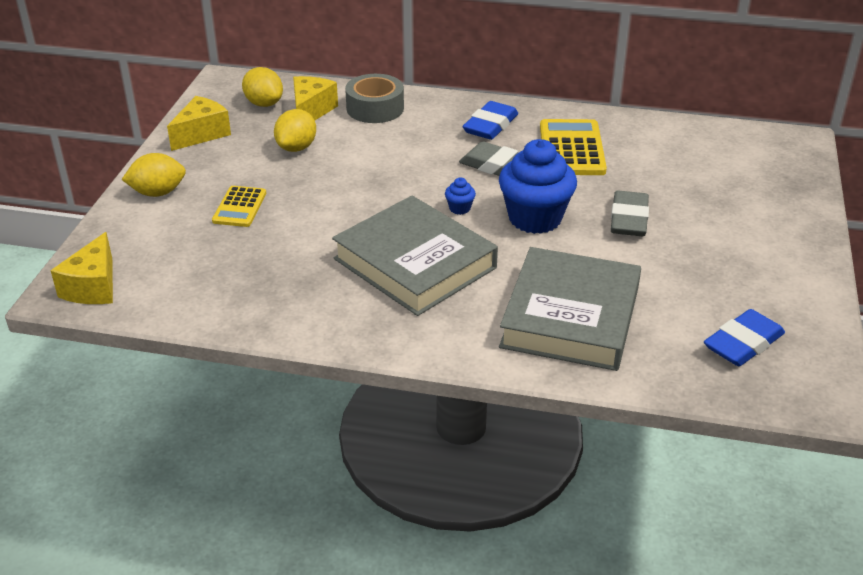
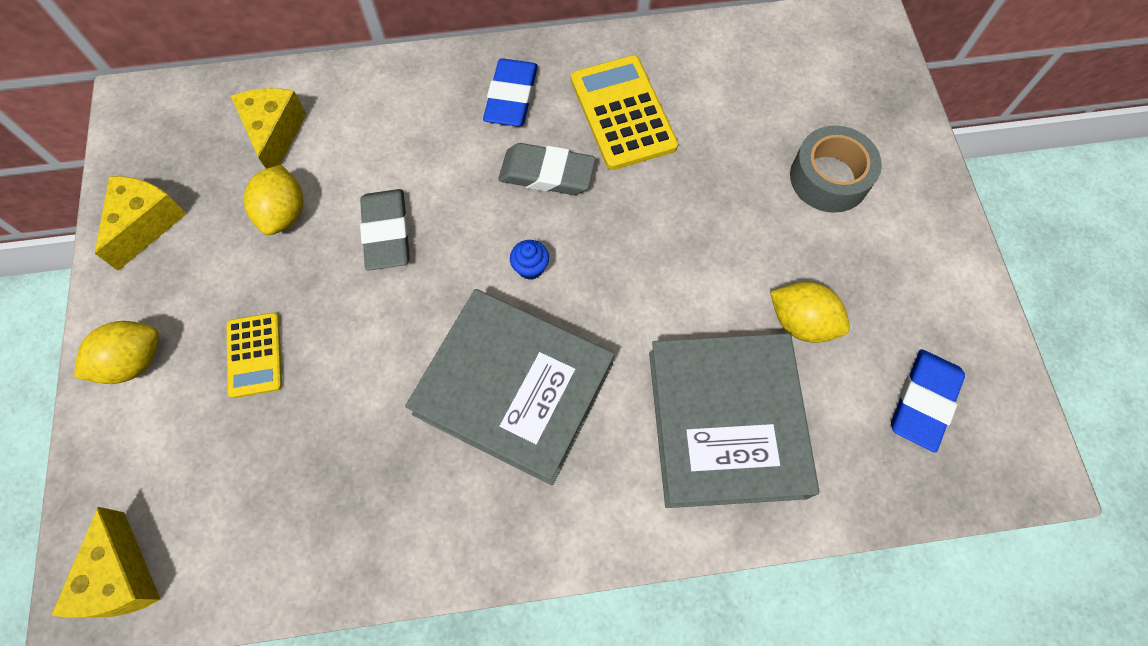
camera: 20 degrees left, 30 degrees up
yellow lemon [242,67,283,107] -> yellow lemon moved to [770,282,850,343]
grey tape [345,74,404,123] -> grey tape moved to [790,125,882,213]
blue cupcake [499,139,577,234] -> none
grey eraser [611,190,649,236] -> grey eraser moved to [360,189,410,270]

